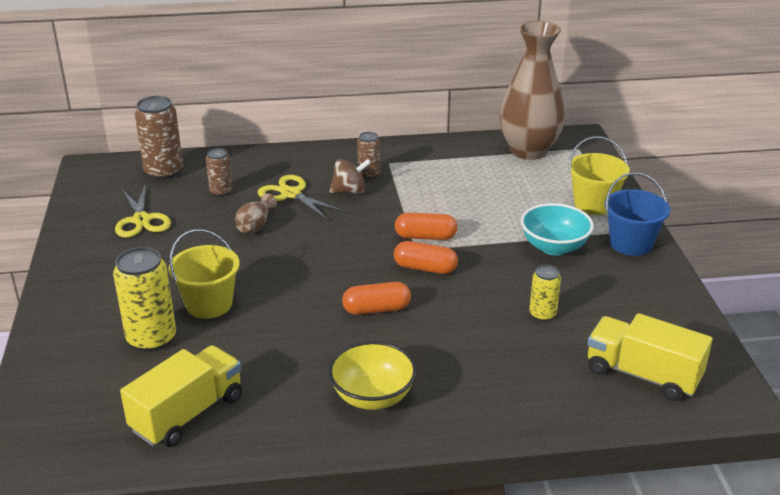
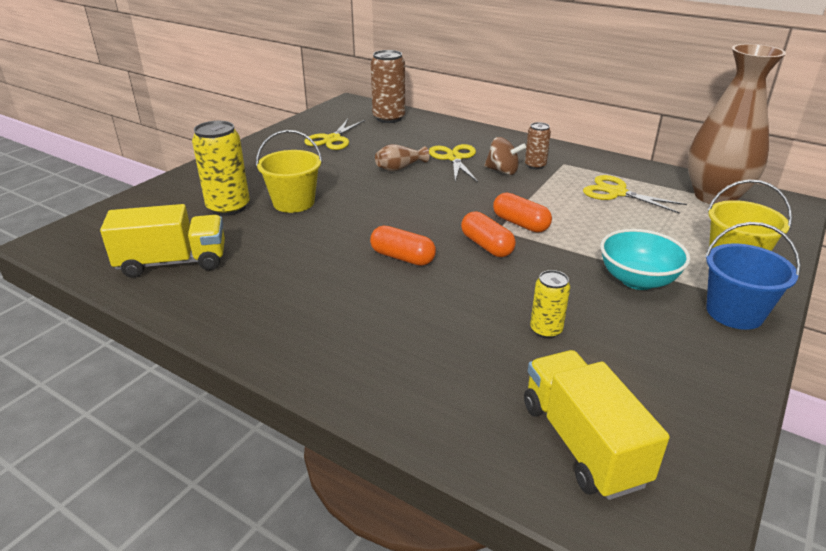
camera: 40 degrees right, 0 degrees up
brown can [206,148,232,197] -> none
yellow bowl [328,341,417,410] -> none
none -> yellow scissors [583,175,687,214]

